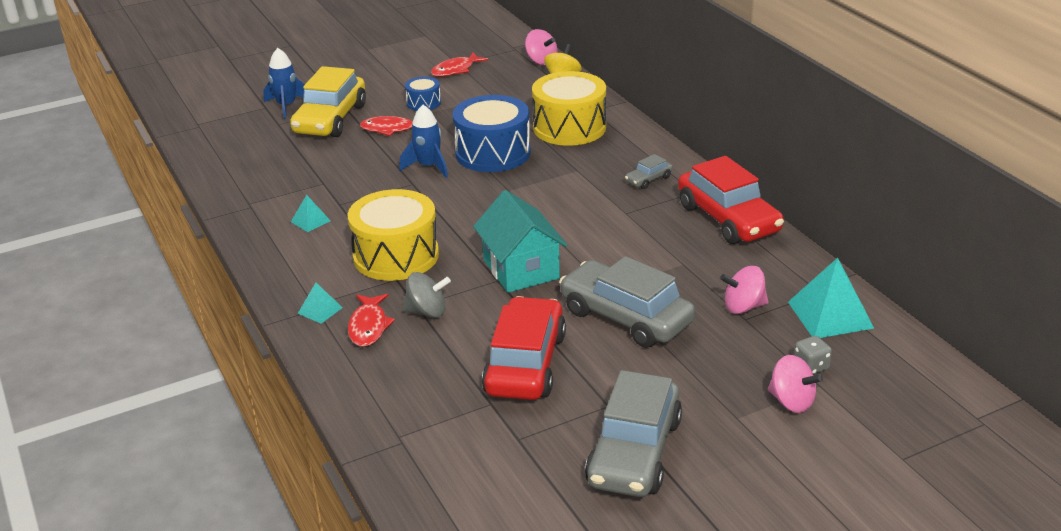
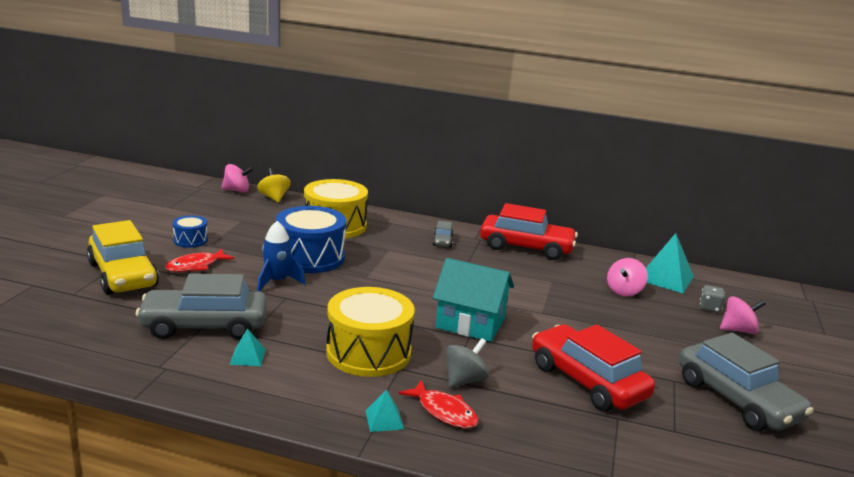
camera: 50 degrees left, 10 degrees down
blue rocket [263,48,305,119] -> none
red fish [431,52,488,77] -> none
grey car [559,256,695,348] -> grey car moved to [136,273,267,339]

